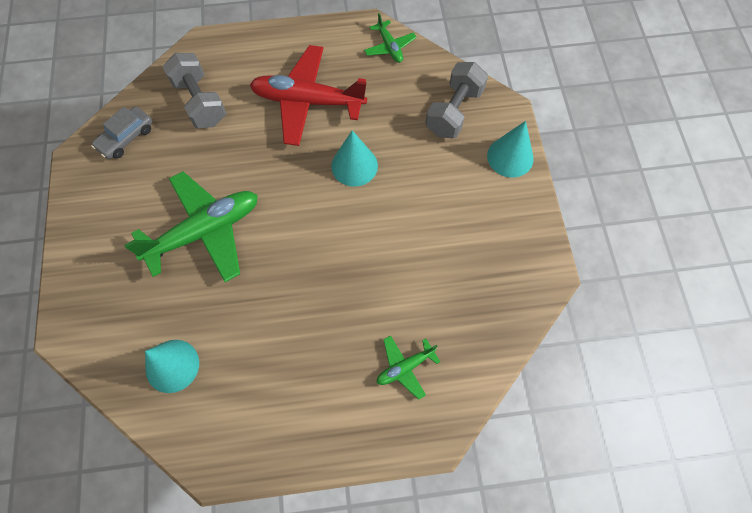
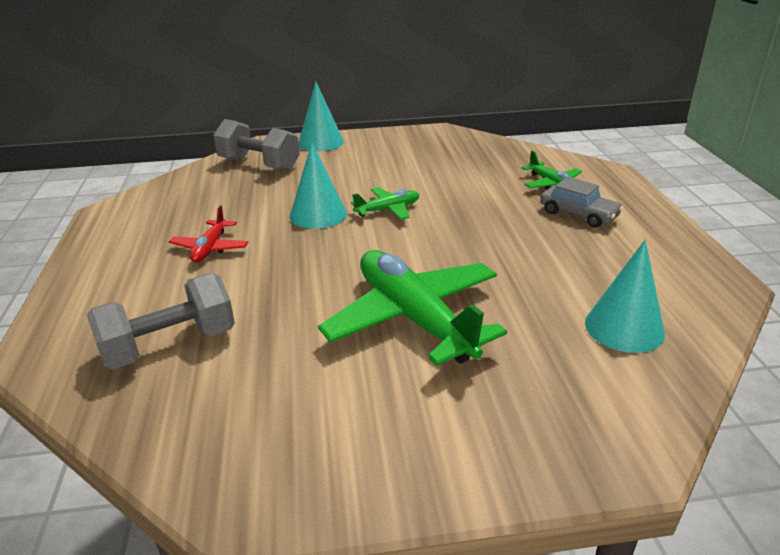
camera: 90 degrees left, 35 degrees down
grey car [91,106,152,159] -> grey car moved to [540,177,623,228]
red plane [250,45,367,146] -> red plane [169,205,248,263], size x0.48
green plane [364,13,417,63] -> green plane moved to [351,187,419,220]

